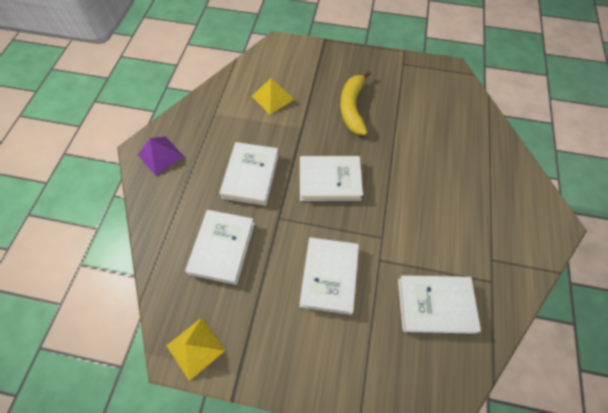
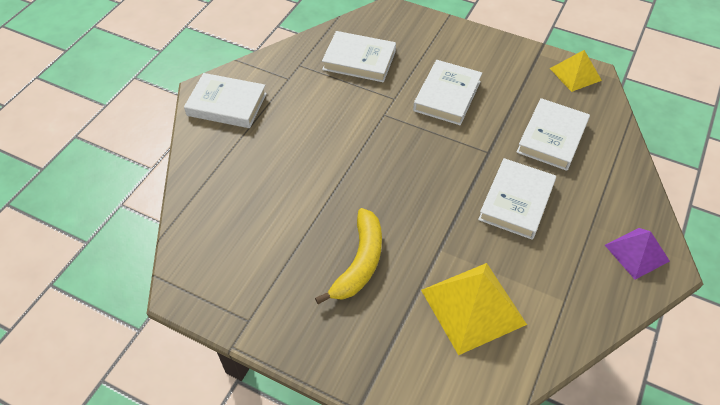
camera: 165 degrees left, 10 degrees down
yellow pyramid [252,78,294,115] -> yellow pyramid [421,263,527,355], size x1.62
white book [300,156,363,201] -> white book moved to [184,73,267,128]

